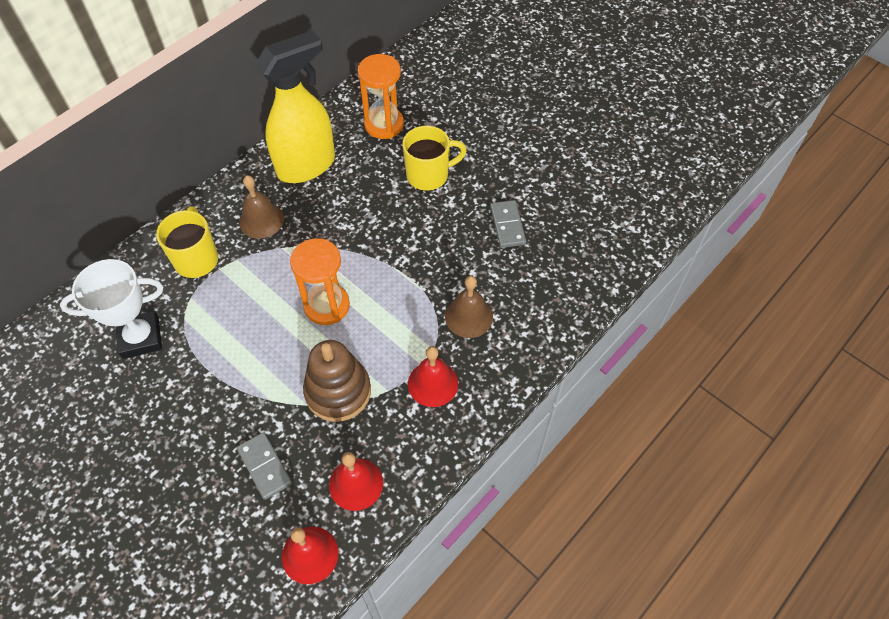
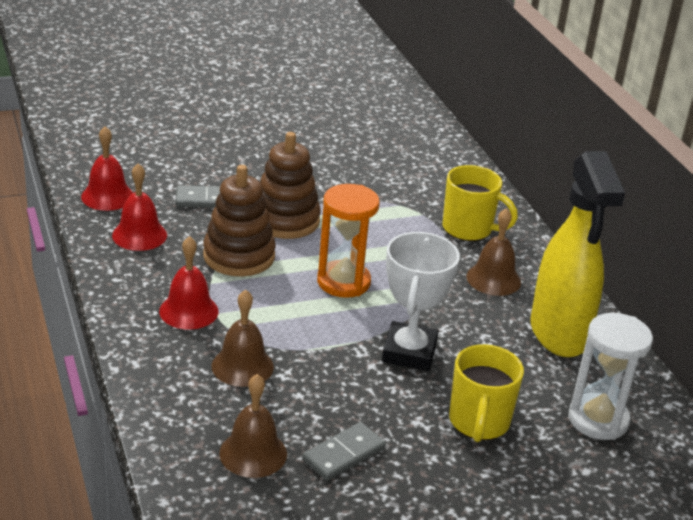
camera: 115 degrees right, 25 degrees down
white trophy [60,259,163,359] -> white trophy moved to [382,232,460,371]
orange hourglass [358,54,404,139] -> white hourglass [568,313,653,440]
grey domino [490,200,526,248] -> grey domino turned 60 degrees counterclockwise [302,422,386,481]
none -> brown bell [219,374,287,478]
none -> brown stacking toy [260,132,321,239]

